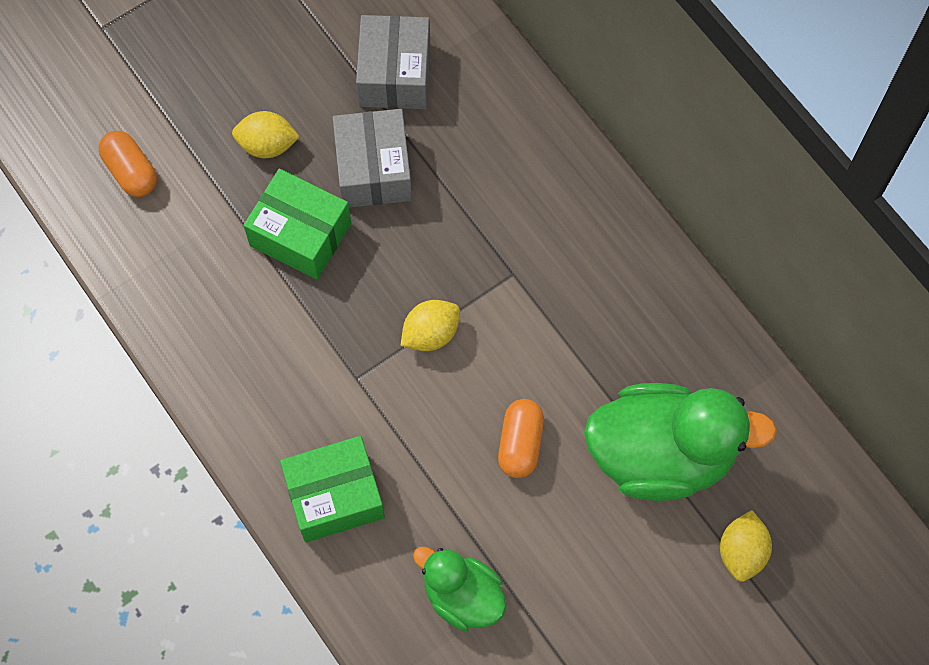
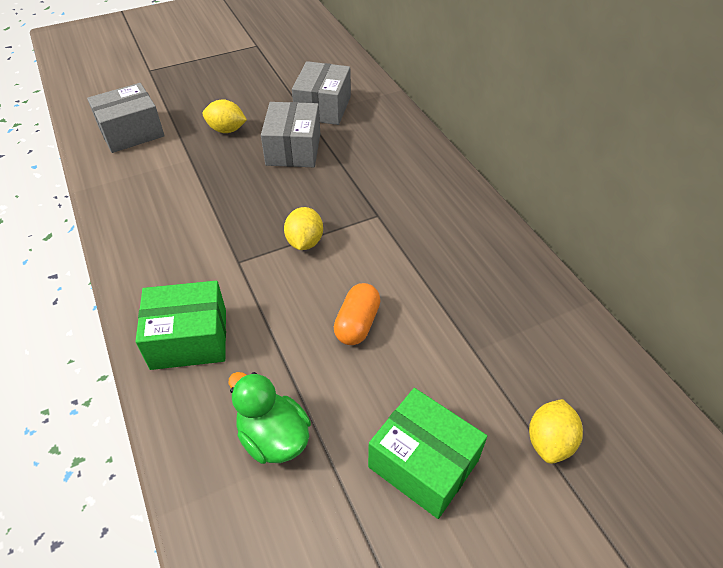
camera: 10 degrees right, 20 degrees down
orange capsule [99,131,157,197] -> grey box [87,83,165,153]
green box [243,169,351,279] -> green box moved to [368,388,487,519]
yellow lemon [401,300,460,351] -> yellow lemon turned 60 degrees counterclockwise [284,207,323,250]
green duck [584,383,777,501] -> none

